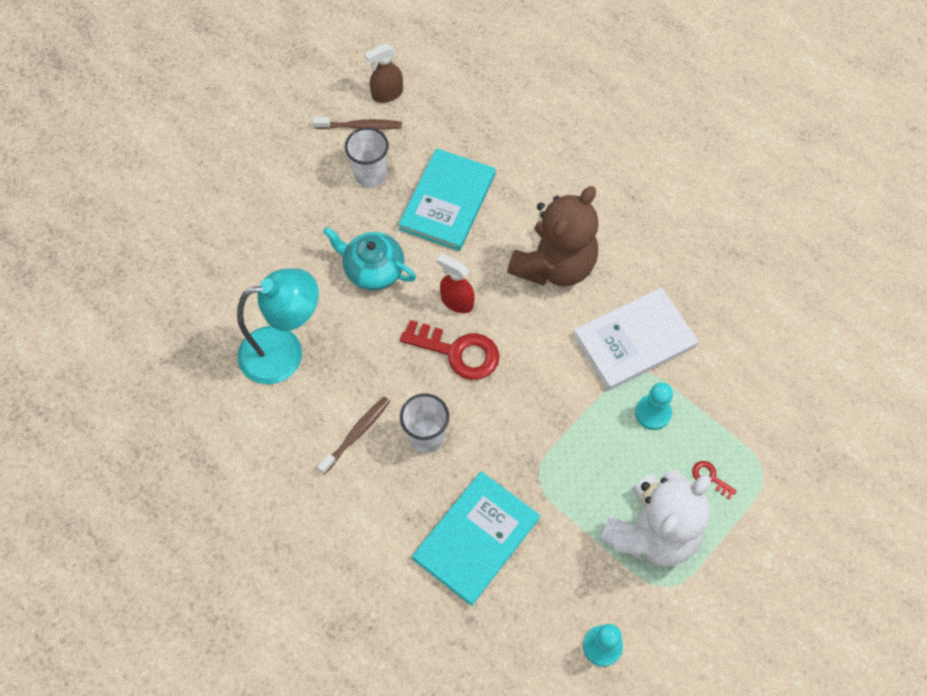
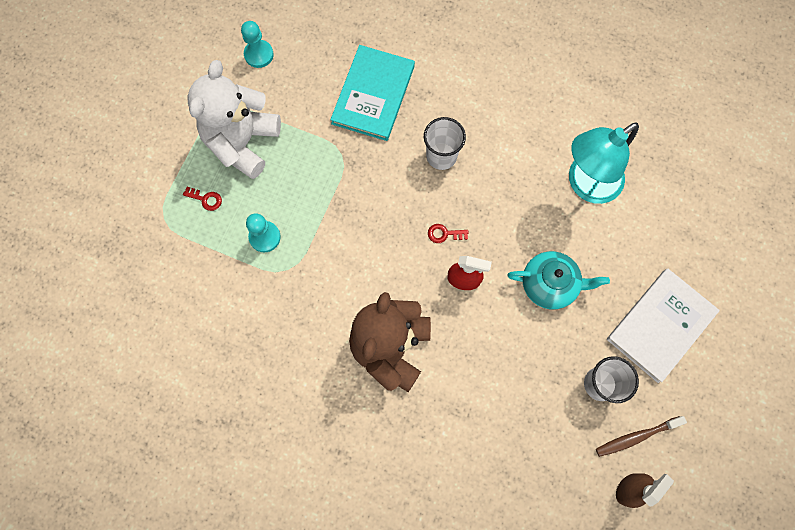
camera: 160 degrees right, 10 degrees up
brown toothbrush [317,396,390,475] -> none
turquoise book [398,148,496,251] -> none
red key [400,320,499,380] -> red key [428,224,469,243], size x0.45
white book [573,287,699,390] -> white book moved to [607,269,720,383]

